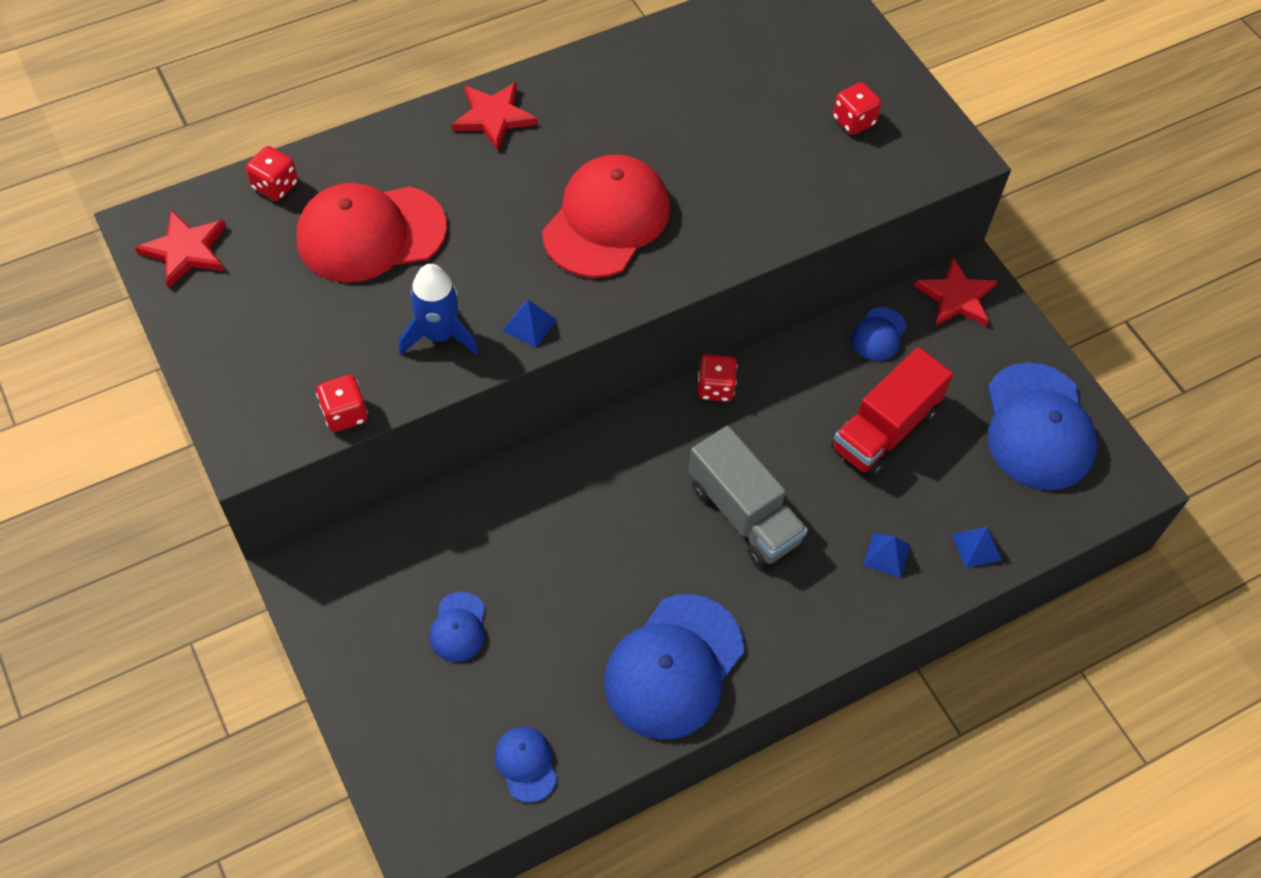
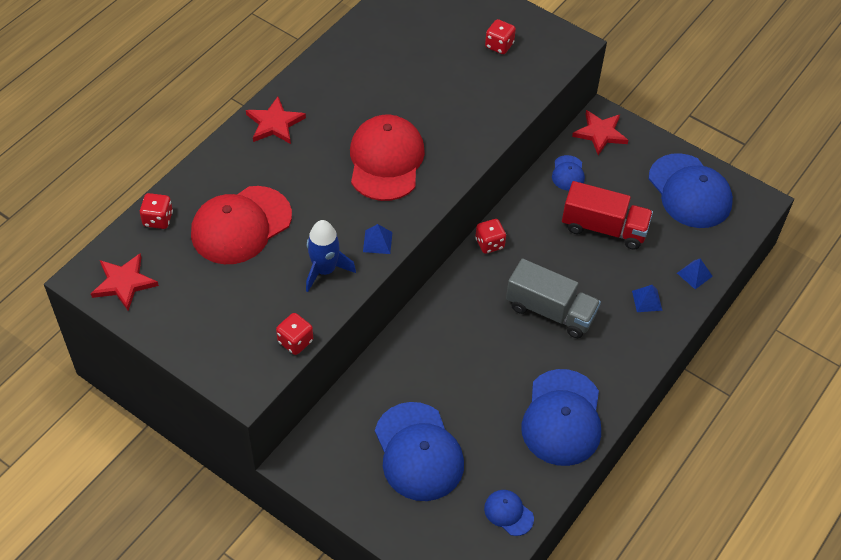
camera: 25 degrees left, 5 degrees down
blue cap [430,592,485,662] -> blue cap [375,402,464,501], size x2.13
red truck [831,347,953,477] -> red truck turned 90 degrees counterclockwise [562,181,653,250]

